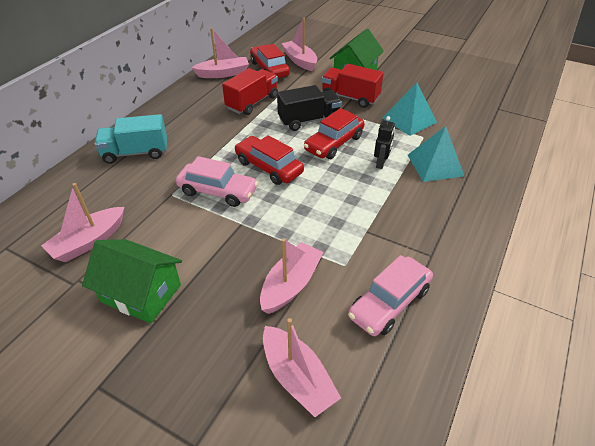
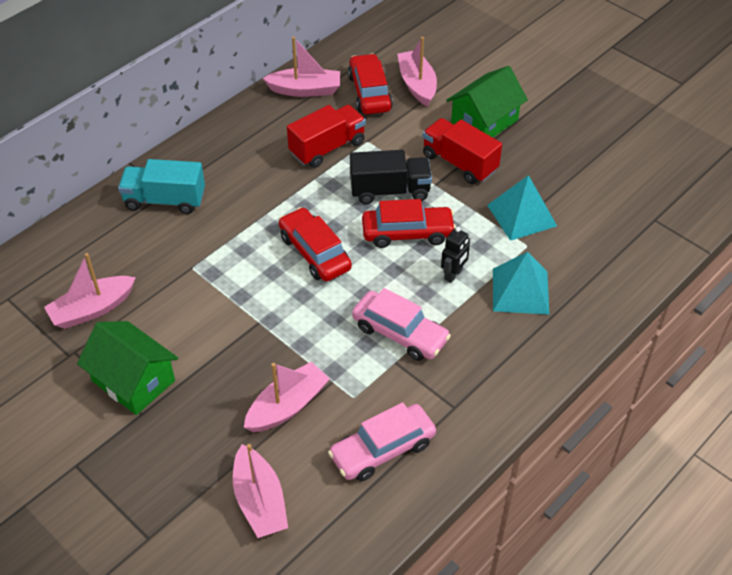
camera: 15 degrees right, 5 degrees up
pink car [176,156,258,207] -> pink car moved to [352,288,451,361]
red car [304,108,365,159] -> red car turned 150 degrees counterclockwise [362,199,456,248]

